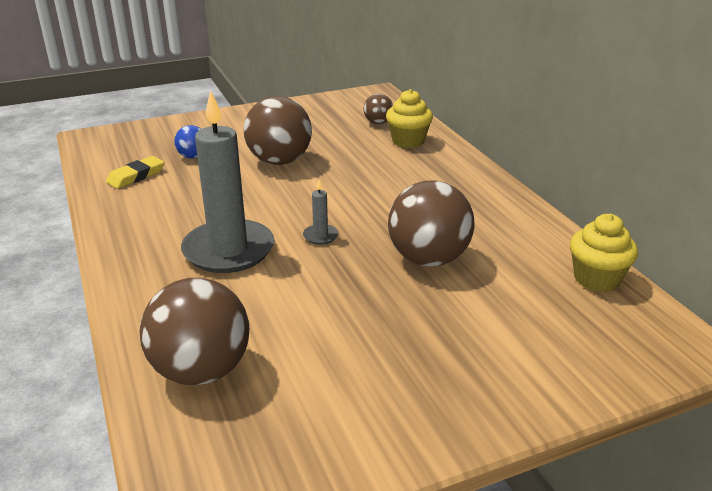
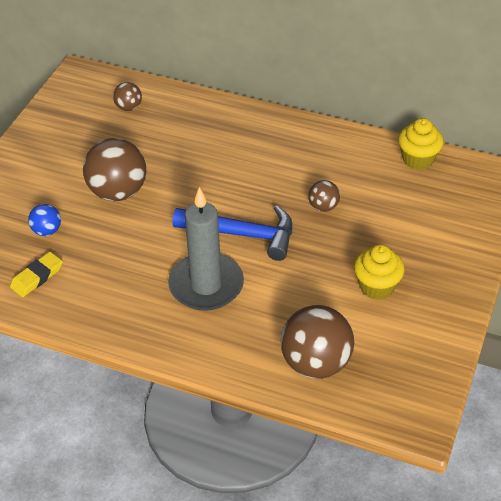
camera: 45 degrees left, 15 degrees up
yellow eraser [106,156,164,189] -> yellow eraser turned 45 degrees clockwise [10,252,63,297]
grey candle [303,180,339,245] -> blue hammer [173,206,292,261]
yellow cupcake [386,89,433,148] -> yellow cupcake moved to [354,244,405,300]
brown ball [388,181,475,267] -> brown ball [308,180,340,212], size x0.50

